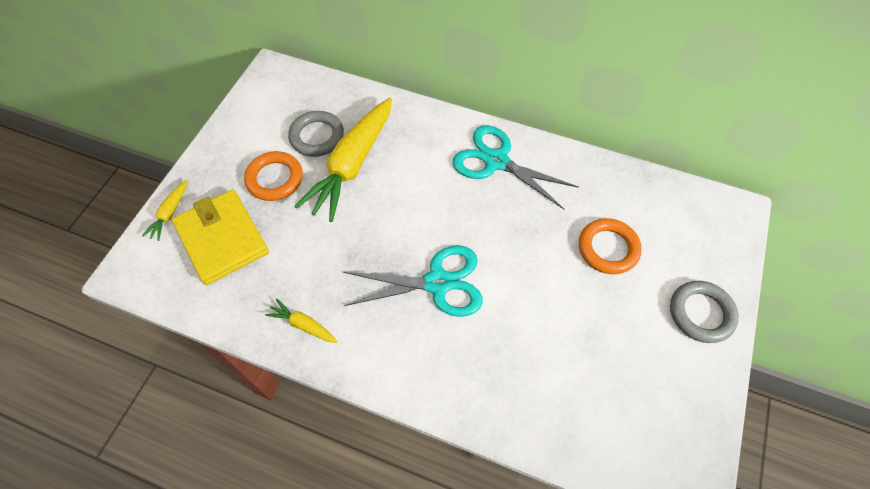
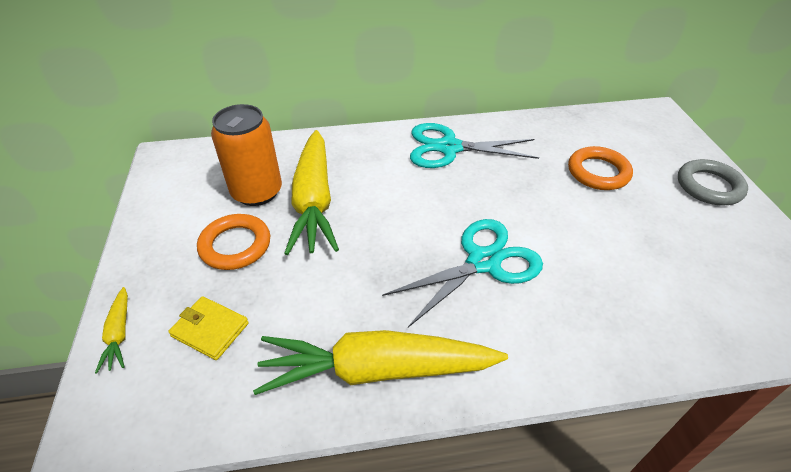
camera: 30 degrees left, 15 degrees down
yellow wallet [172,190,269,285] -> yellow wallet [168,296,249,360], size x0.54
yellow carrot [265,298,338,343] -> yellow carrot [253,330,508,395], size x2.30
grey ring [288,111,344,157] -> orange can [211,104,282,206]

